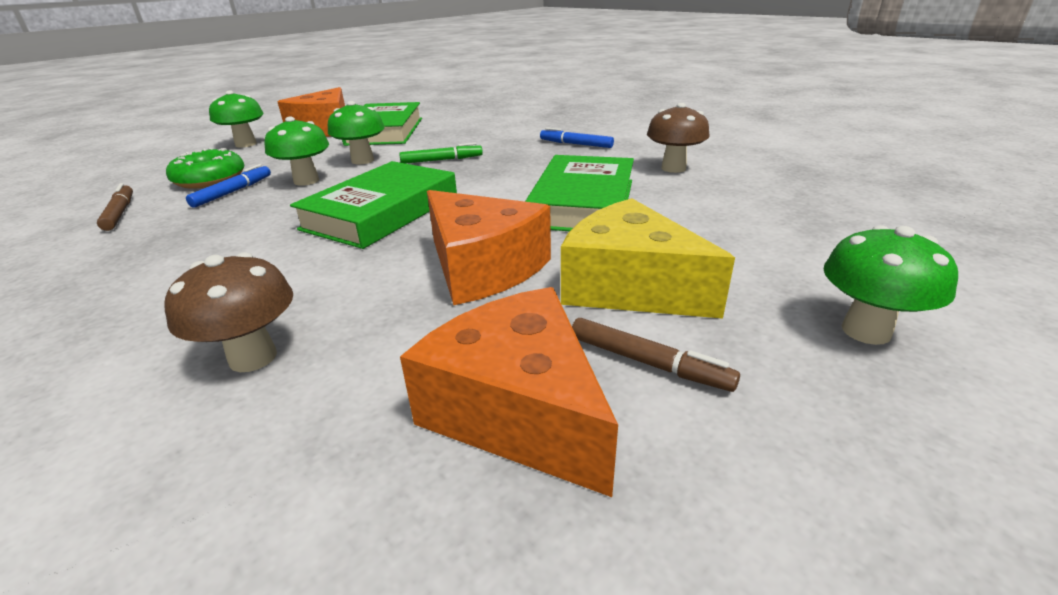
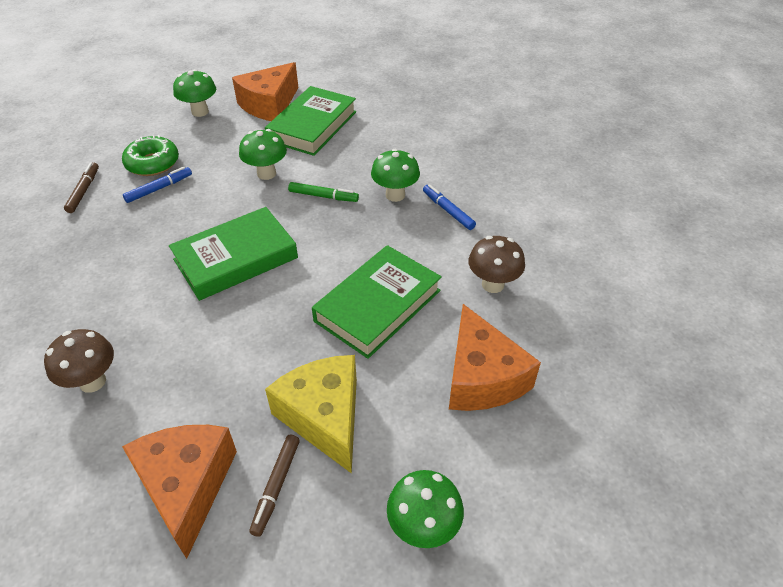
camera: 25 degrees right, 15 degrees up
green mushroom [264,117,329,186] -> green mushroom moved to [371,149,420,202]
orange cheese [427,190,551,305] -> orange cheese moved to [449,304,541,411]
brown marker [572,318,740,392] -> brown marker turned 45 degrees clockwise [249,435,300,537]

